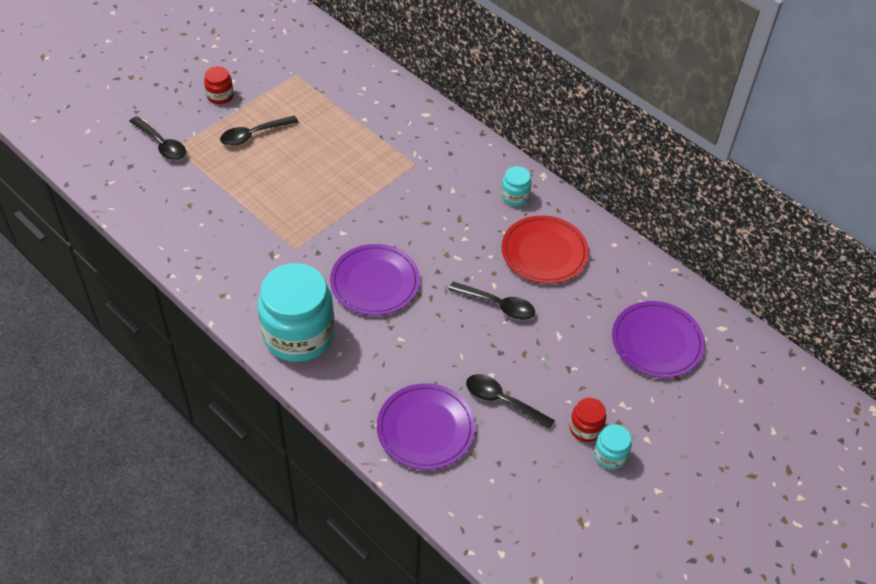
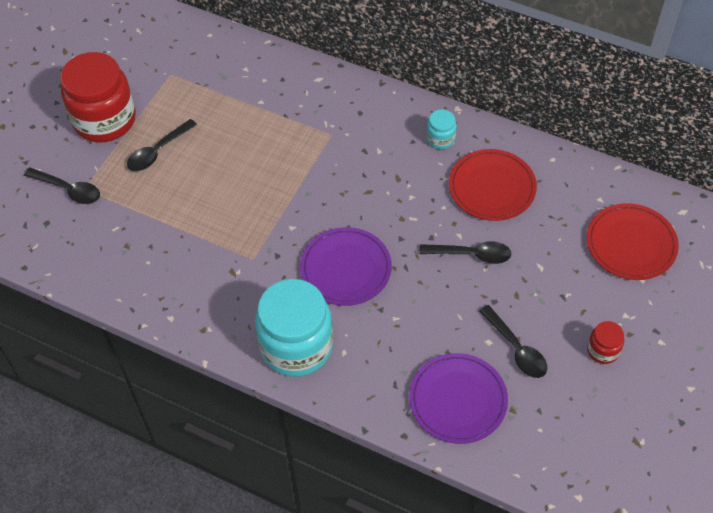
camera: 15 degrees left, 5 degrees up
red jar [204,66,234,104] -> red jar [60,52,136,142], size x2.25
black spoon [466,374,555,430] -> black spoon turned 135 degrees counterclockwise [479,305,547,378]
turquoise jar [594,424,632,470] -> none
purple plate [612,301,705,378] -> red plate [587,203,679,280]

